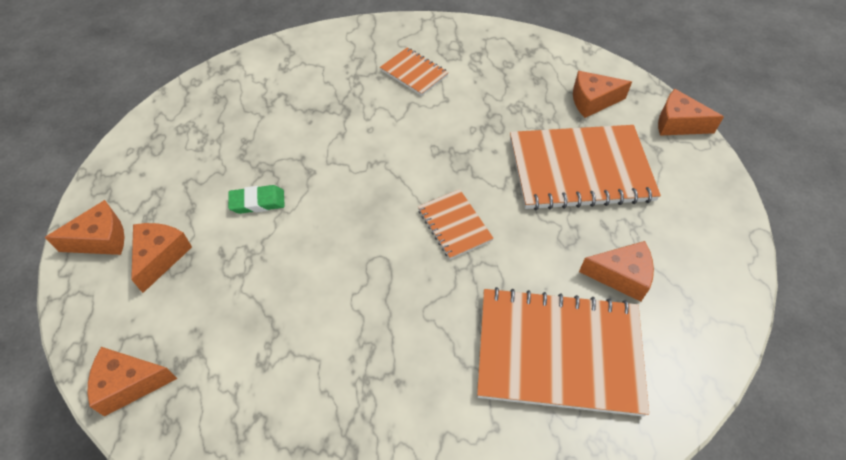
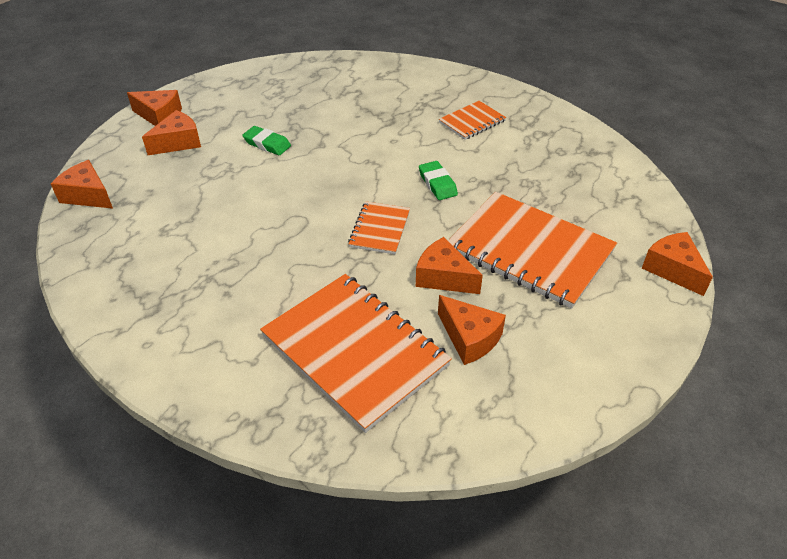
camera: 40 degrees right, 10 degrees down
orange notebook [380,48,449,96] -> orange notebook turned 60 degrees clockwise [439,101,506,140]
orange cheese [573,71,632,118] -> orange cheese moved to [416,237,483,294]
none -> green eraser [419,161,458,200]

